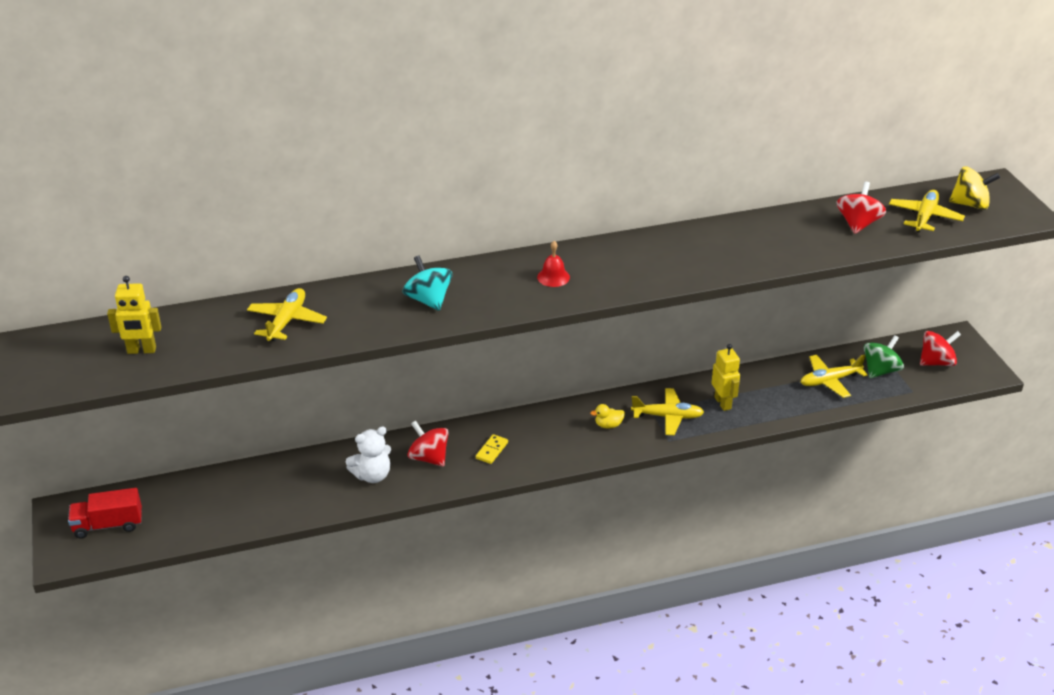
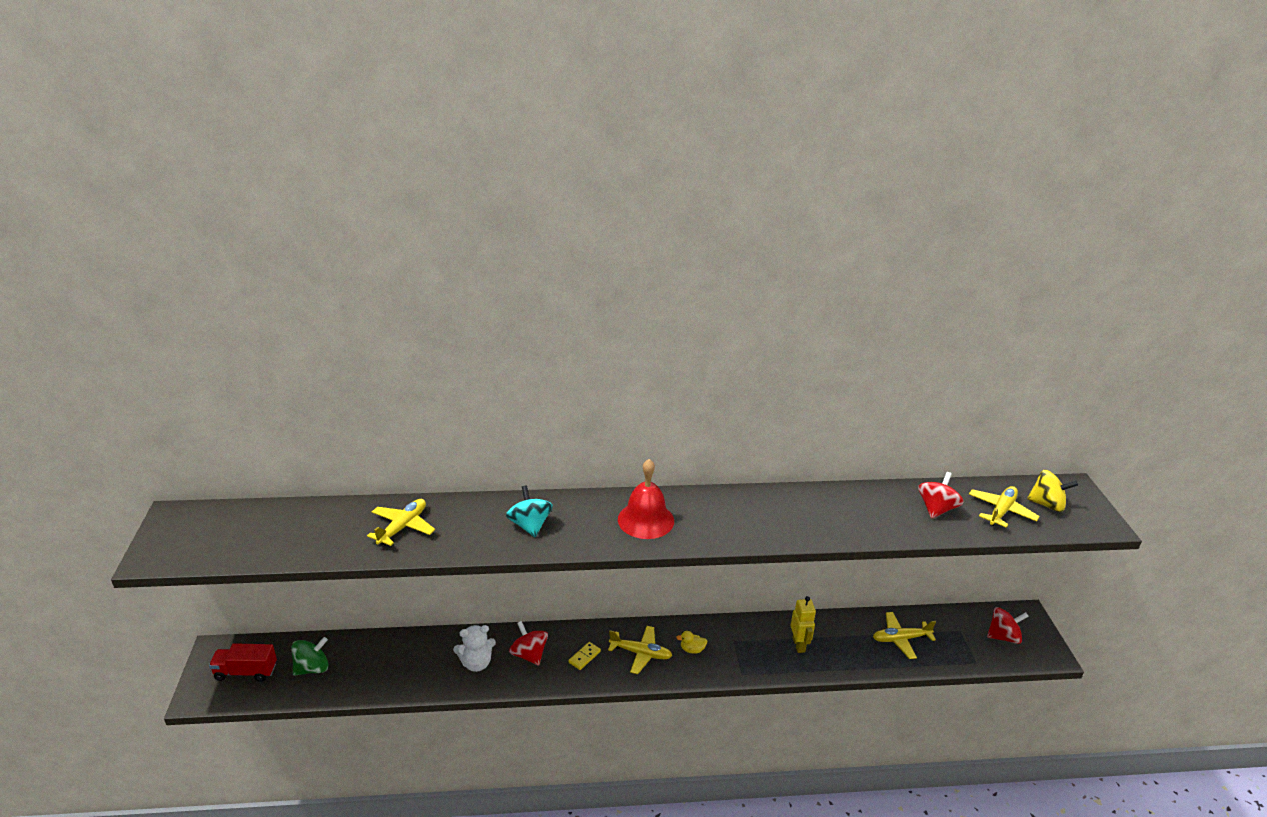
camera: 10 degrees right, 5 degrees down
yellow robot [107,276,161,354] -> none
red bell [537,241,570,287] -> red bell [618,459,674,539], size x1.93
yellow plane [631,388,704,435] -> yellow plane moved to [608,626,672,674]
green spinning top [864,335,904,378] -> green spinning top moved to [291,637,329,676]

